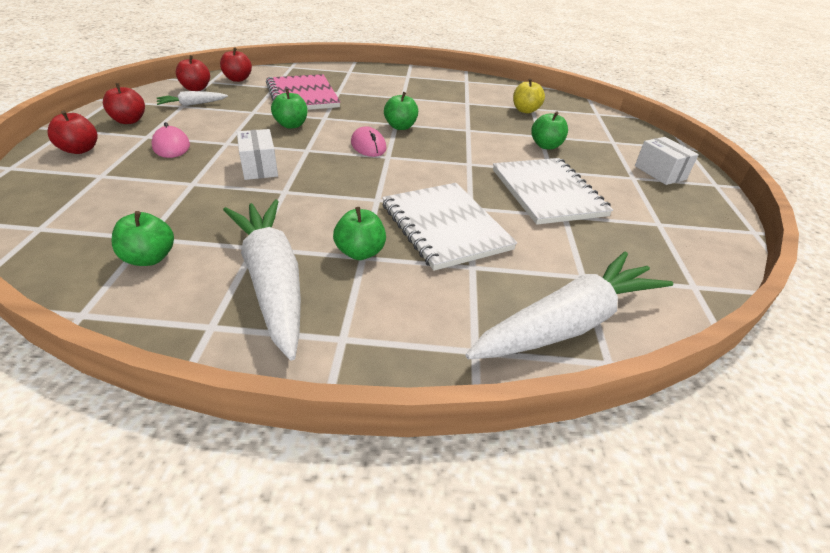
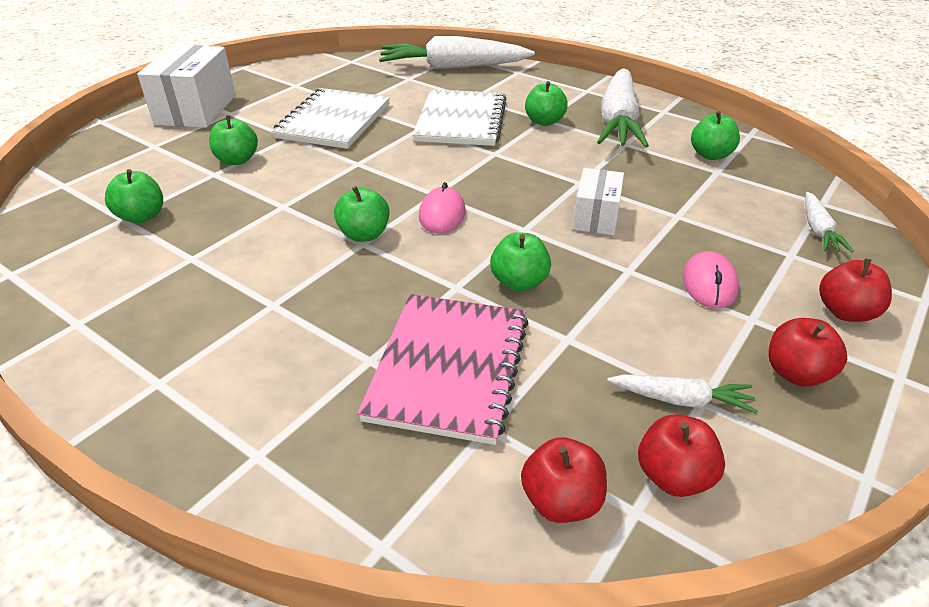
camera: 145 degrees left, 0 degrees up
yellow apple [513,79,545,113] -> green apple [105,169,163,223]
white box [635,137,699,185] -> white box [137,45,236,128], size x1.72
none -> white carrot [805,192,854,253]

